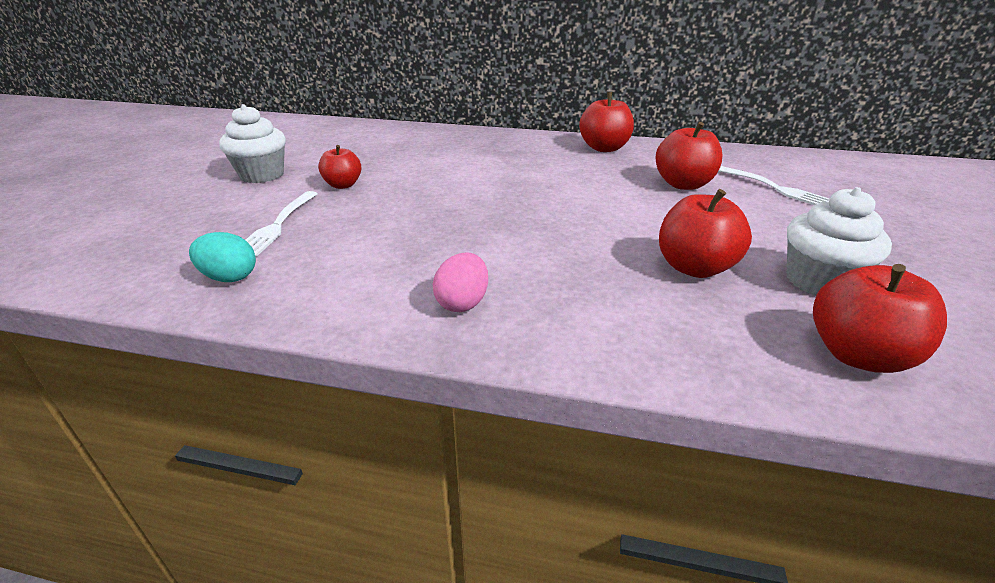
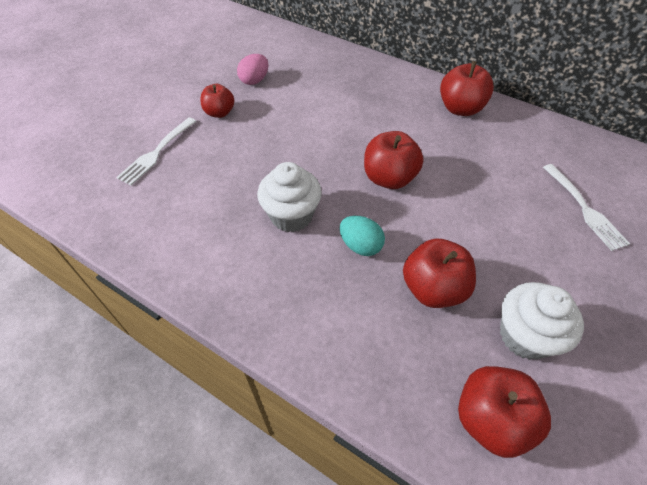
camera: 20 degrees right, 20 degrees up
turquoise egg [189,232,256,282] -> turquoise egg moved to [340,216,385,256]
white cupcake [219,104,286,183] -> white cupcake moved to [257,162,322,232]
pink egg [432,253,488,312] -> pink egg moved to [237,54,268,85]
red apple [656,122,722,190] -> red apple moved to [364,131,423,189]

